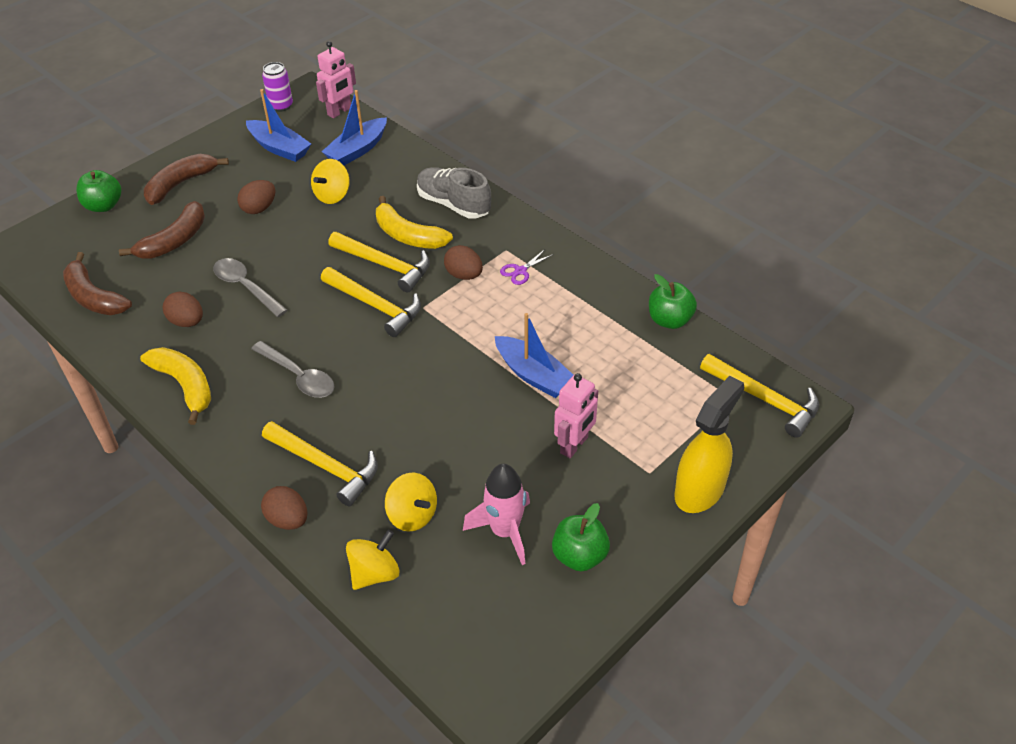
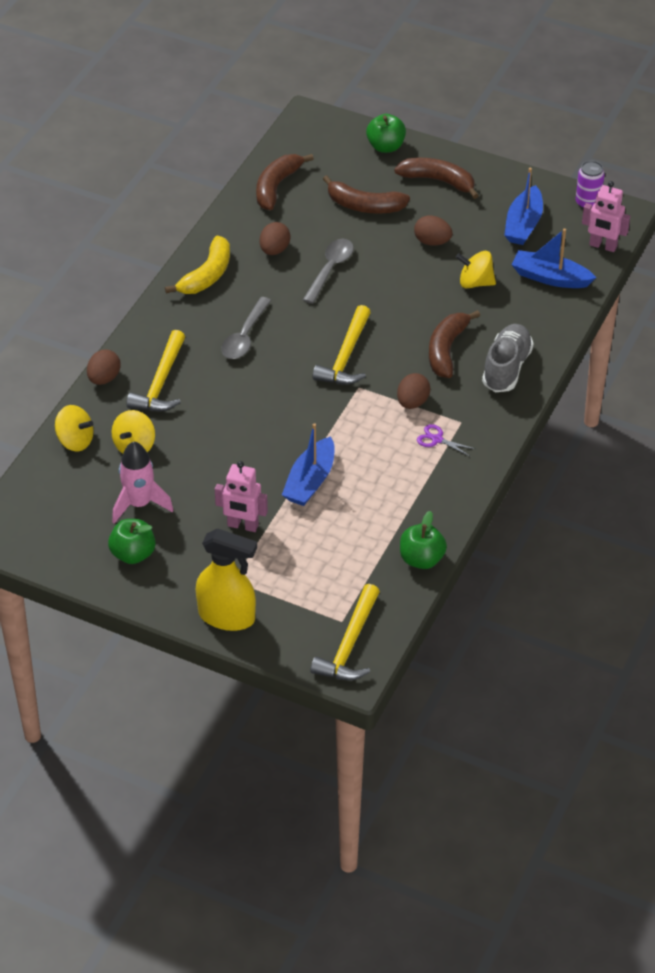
camera: 70 degrees right, 0 degrees up
yellow hammer [328,232,430,293] -> none
yellow banana [376,196,453,249] -> brown banana [429,310,480,378]

